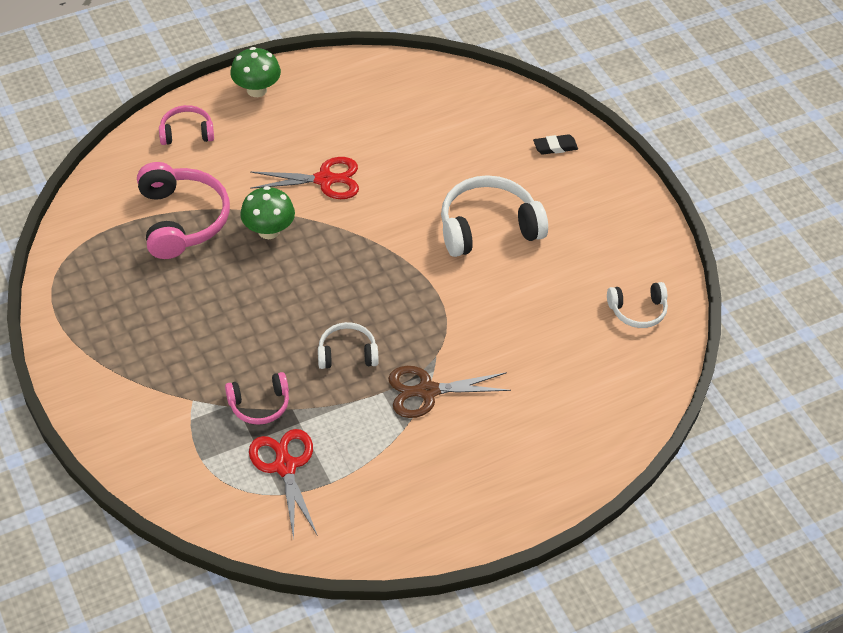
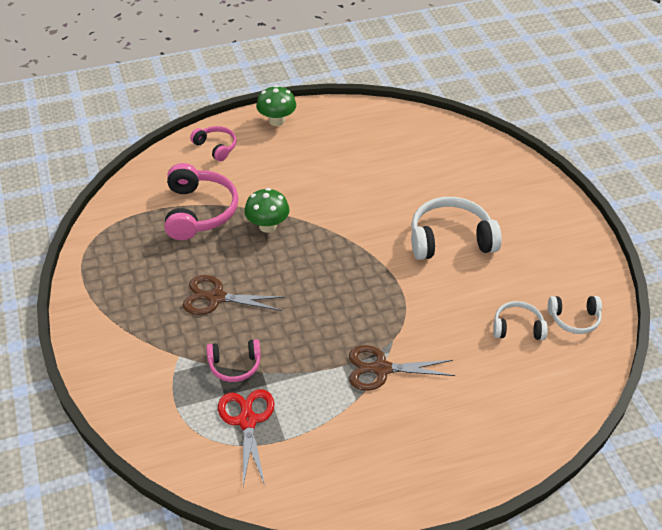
camera: 10 degrees right, 5 degrees down
pink headphones [159,105,214,145] -> pink headphones turned 45 degrees clockwise [190,126,236,161]
red scissors [250,157,359,199] -> none
white headphones [318,322,378,369] -> white headphones moved to [493,301,548,340]
black eraser [533,134,578,155] -> none
none -> brown scissors [183,275,284,315]

